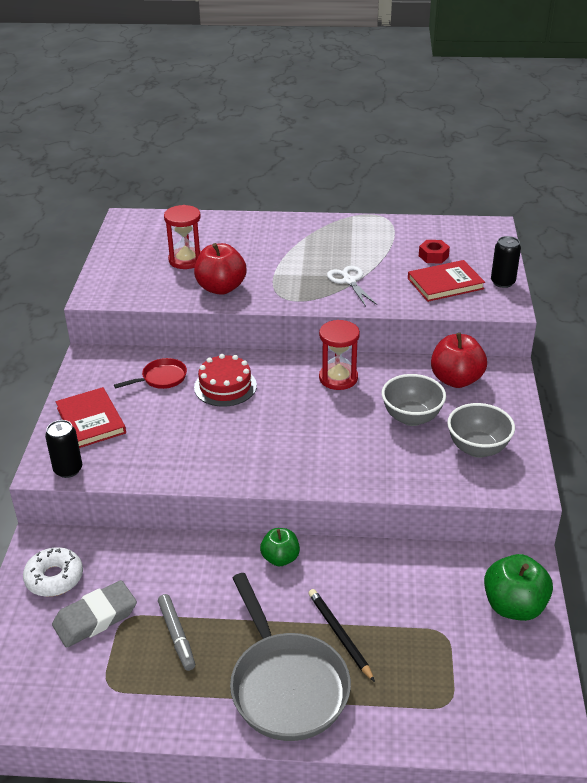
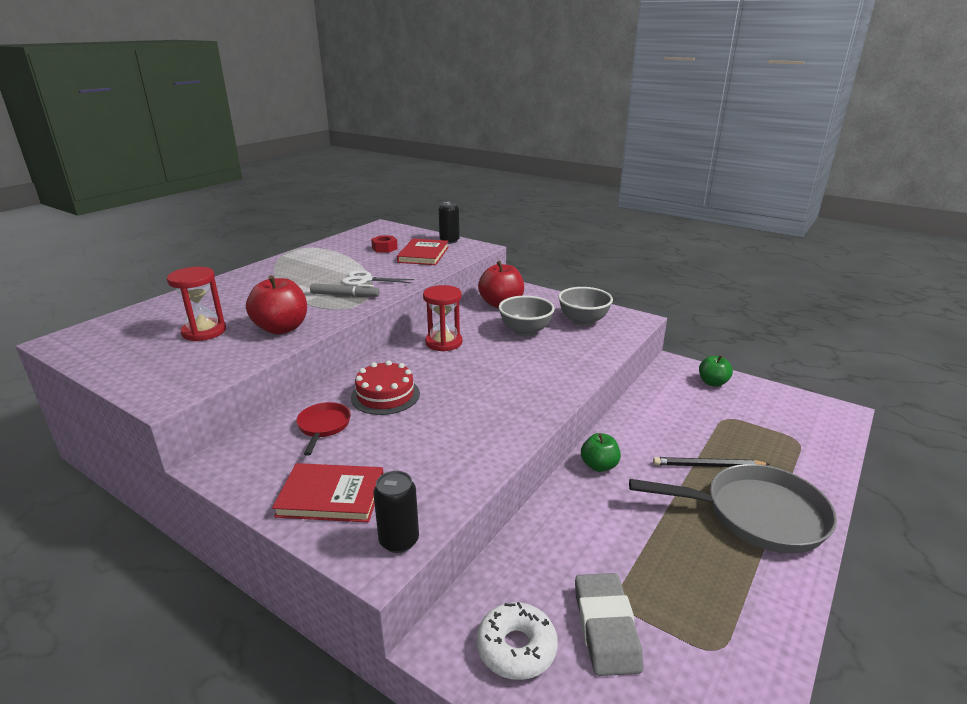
camera: 60 degrees left, 10 degrees down
grey marker [158,594,195,671] -> grey marker moved to [310,283,380,297]
green apple [484,554,553,621] -> green apple [699,355,733,387], size x0.62

